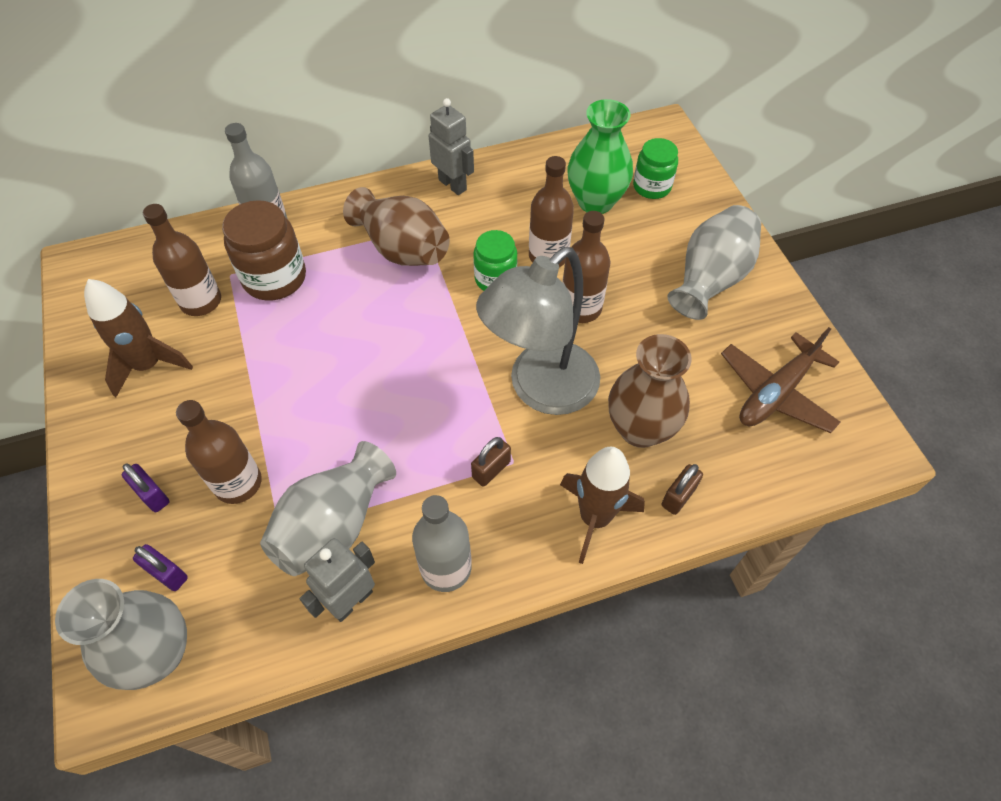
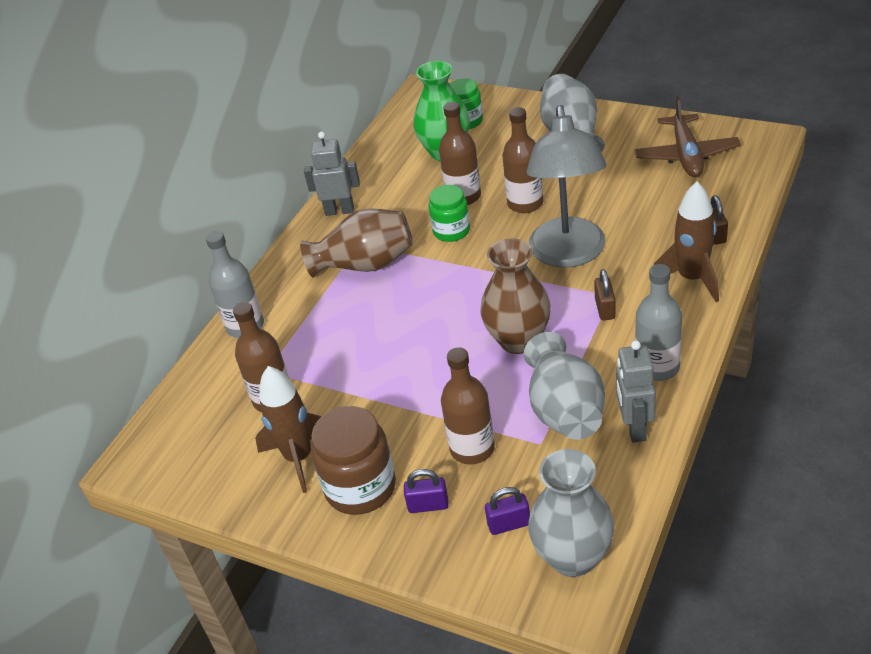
camera: 40 degrees left, 15 degrees down
brown jar [222,200,306,300] -> brown jar moved to [311,406,396,515]
brown vase [608,334,692,448] -> brown vase moved to [480,238,551,354]

